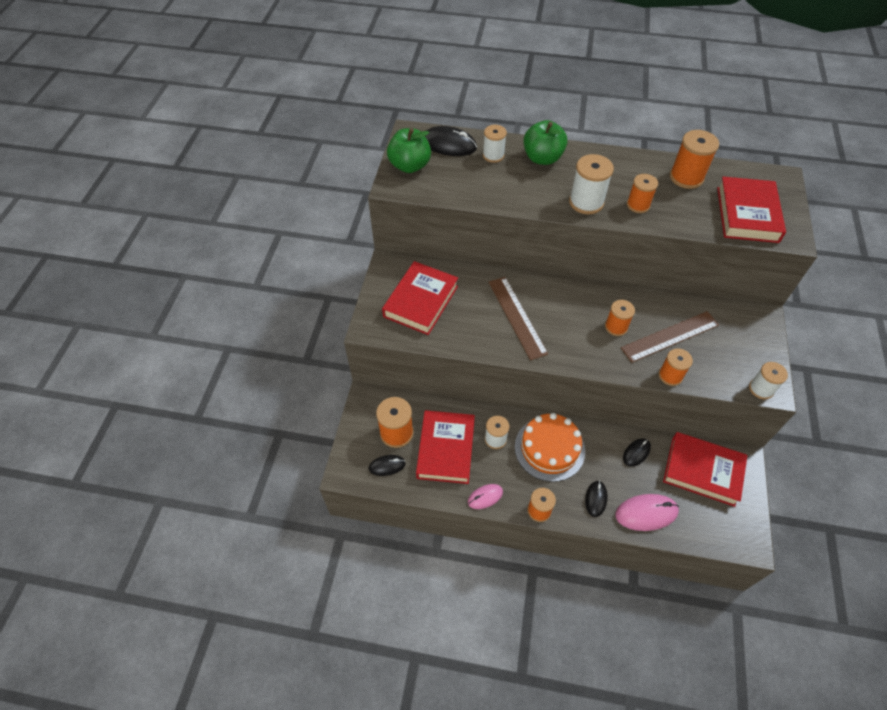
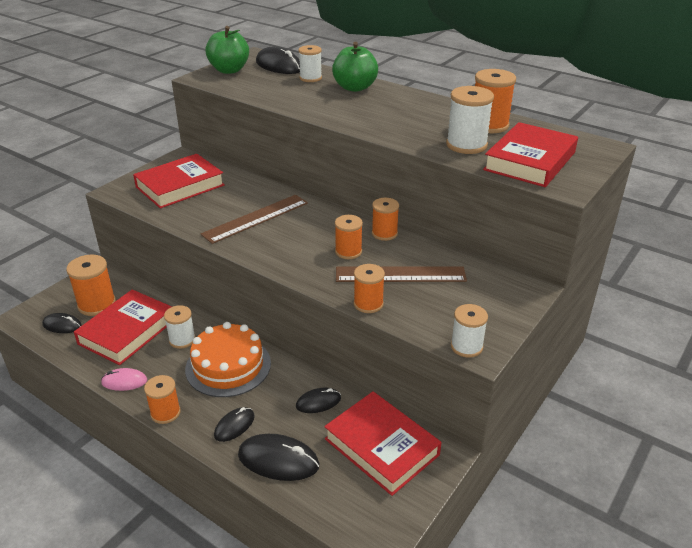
camera: 25 degrees right, 20 degrees down
brown ruler [489,277,548,360] -> brown ruler turned 45 degrees clockwise [201,195,308,244]
white spool [569,154,614,214] -> white spool moved to [446,86,494,154]
pink mouse [615,494,679,531] -> black mouse [238,434,319,481]
orange spool [627,174,658,213] -> orange spool moved to [372,198,399,241]

